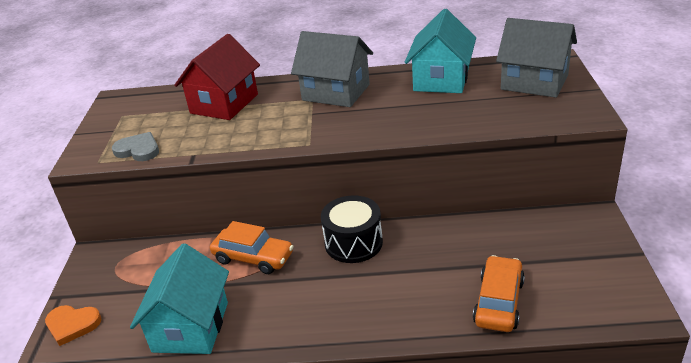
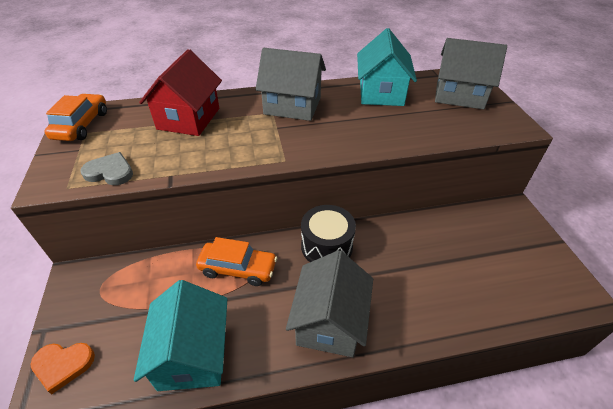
camera: 15 degrees left, 10 degrees up
orange car [473,255,525,332] -> orange car moved to [44,94,107,141]
none -> grey house [286,250,373,357]

